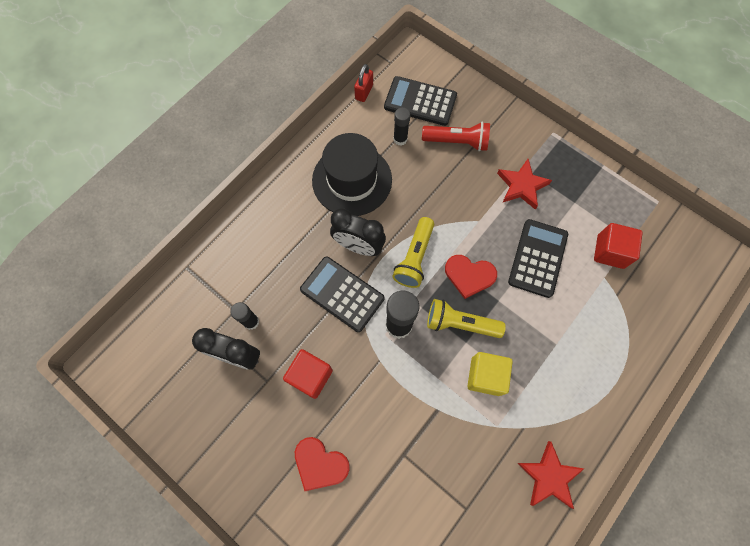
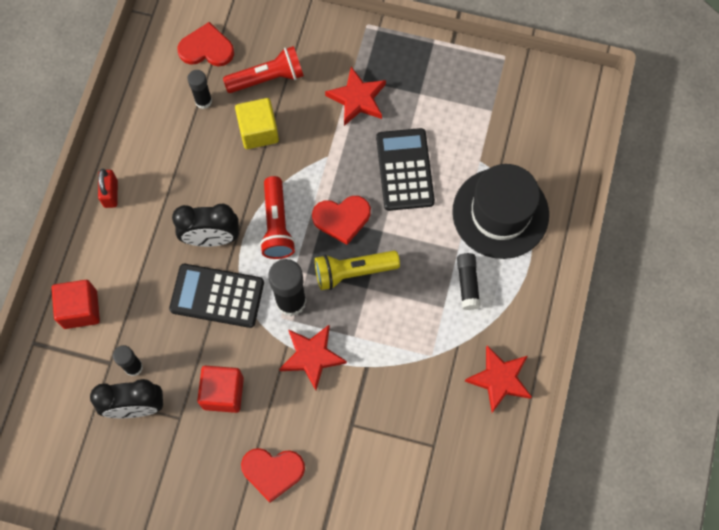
camera: 25 degrees left, 0 degrees up
black hat [312,133,392,216] -> black hat moved to [452,164,549,259]
red padlock [354,64,373,102] -> red padlock moved to [98,169,118,208]
black calculator [384,76,457,126] -> red heart [177,22,234,66]
yellow flashlight [392,217,434,288] -> red flashlight [260,176,296,259]
yellow cube [467,352,513,396] -> yellow cube moved to [235,98,279,149]
red cube [594,223,643,269] -> red cube moved to [52,280,100,329]
none -> red star [279,325,347,390]
none -> black glue stick [457,253,480,310]

